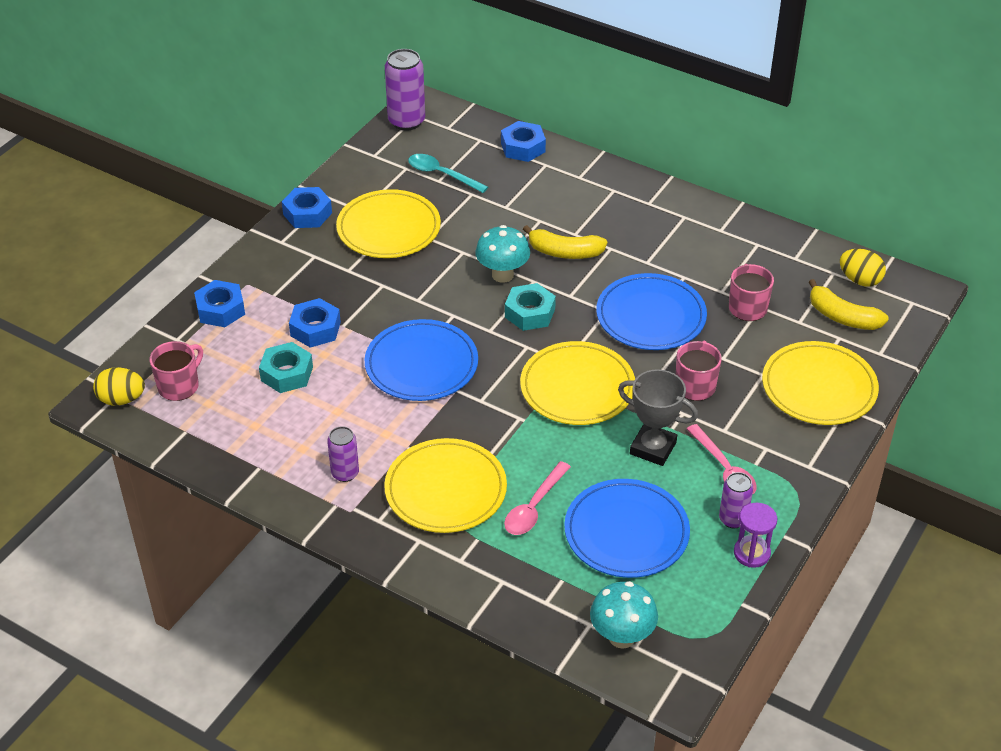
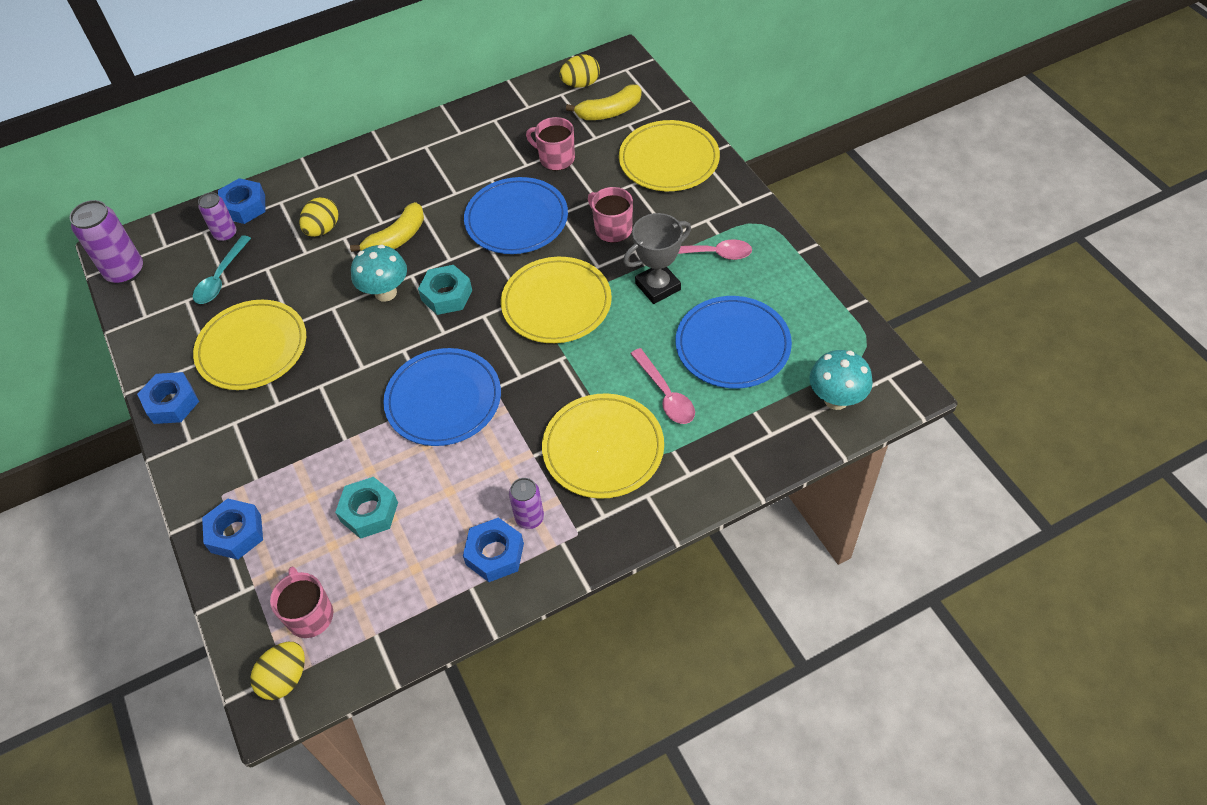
camera: 55 degrees left, 10 degrees up
blue nut [289,298,341,348] -> blue nut moved to [463,517,524,582]
turquoise spoon [408,154,488,193] -> turquoise spoon turned 45 degrees counterclockwise [193,235,251,304]
purple can [719,472,753,528] -> purple can moved to [198,192,237,242]
purple hourglass [734,503,777,568] -> none
none -> yellow egg [299,197,338,237]

